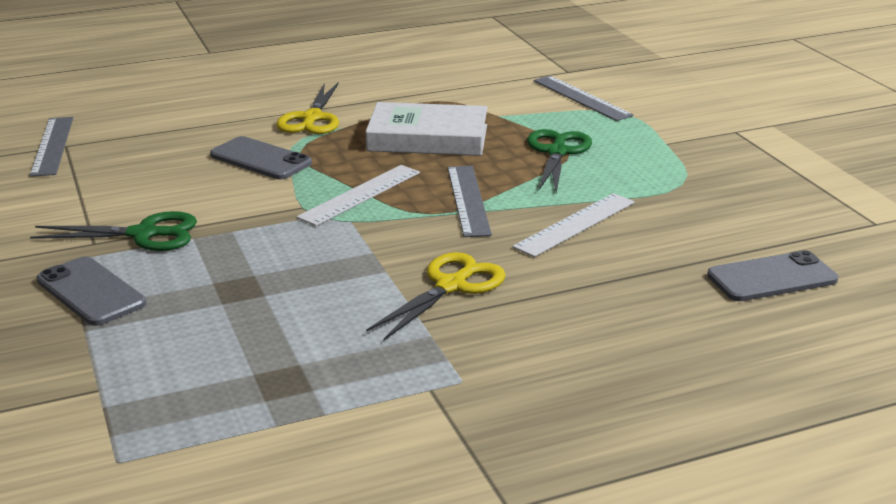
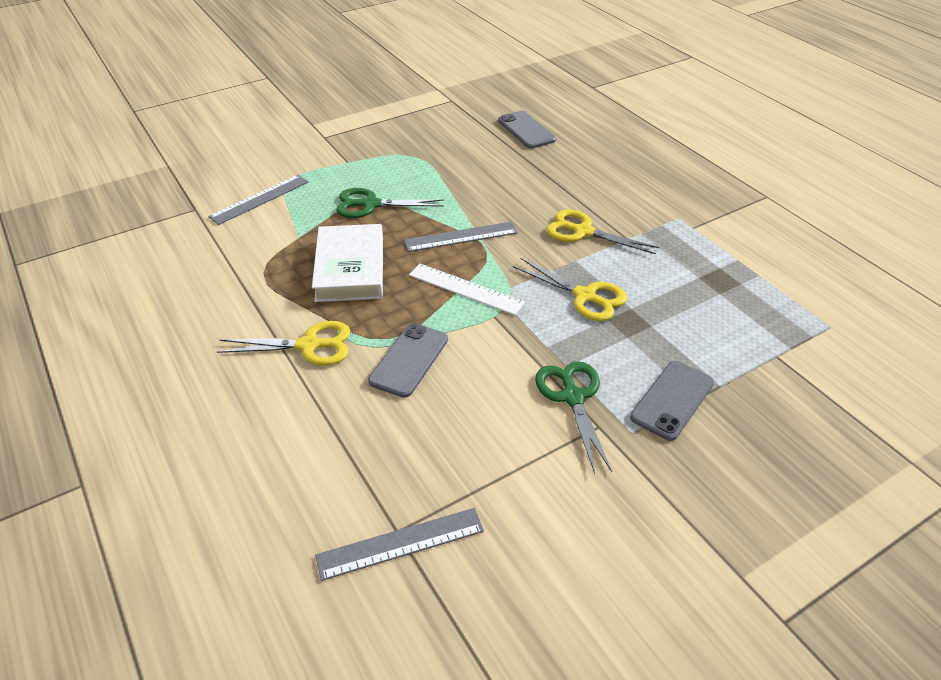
camera: 100 degrees left, 15 degrees up
white ruler [512,193,635,257] -> none
none -> yellow scissors [513,258,627,321]

